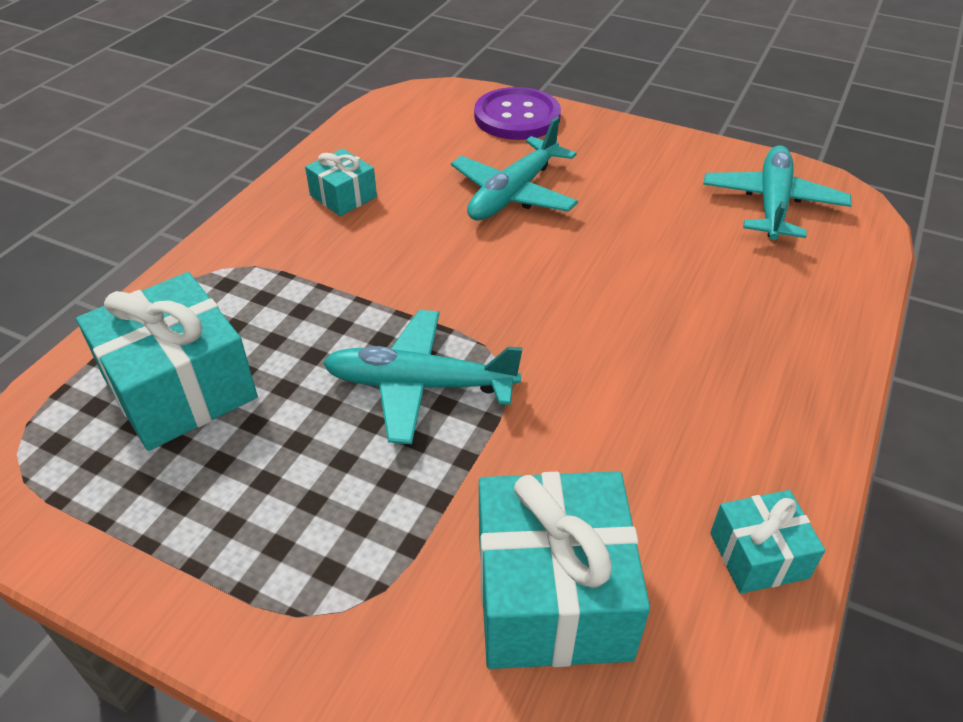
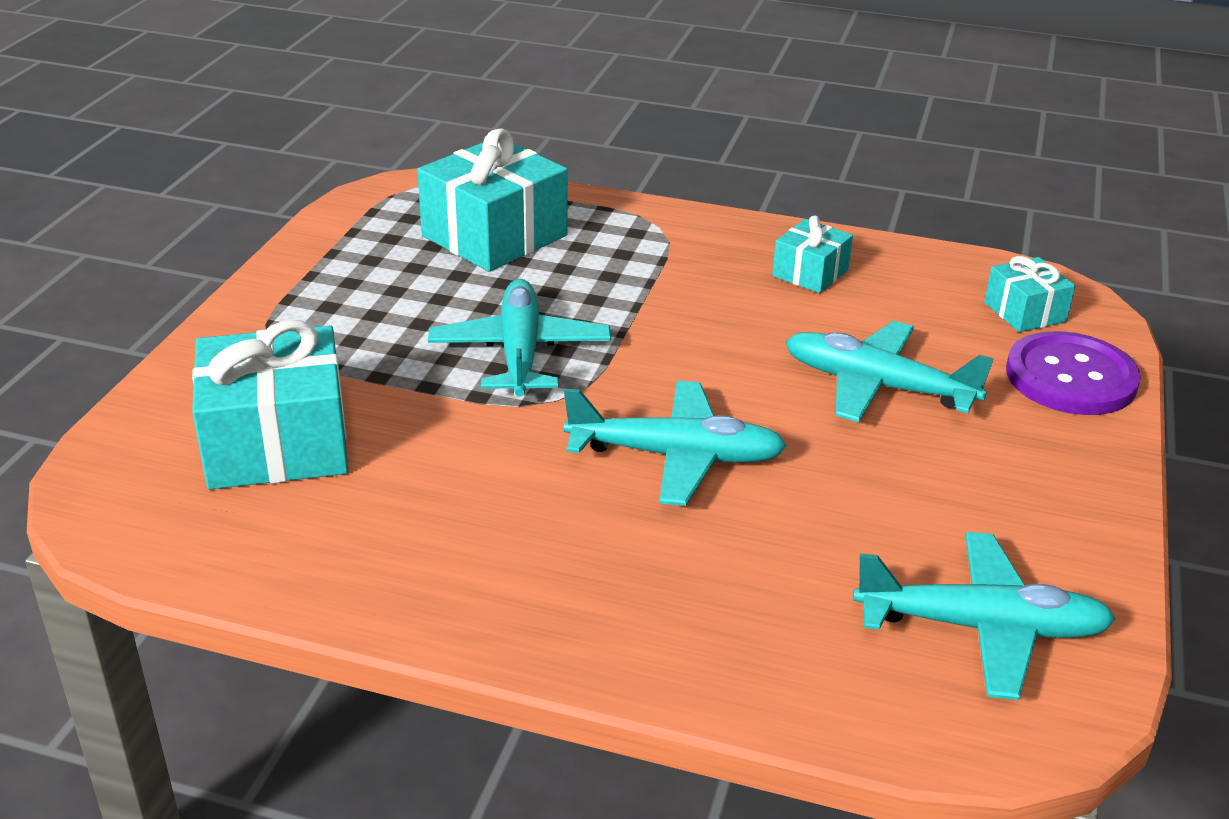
camera: 80 degrees right, 10 degrees down
turquoise gift [710,490,825,594] -> turquoise gift moved to [984,256,1076,332]
none -> turquoise plane [564,381,787,506]

